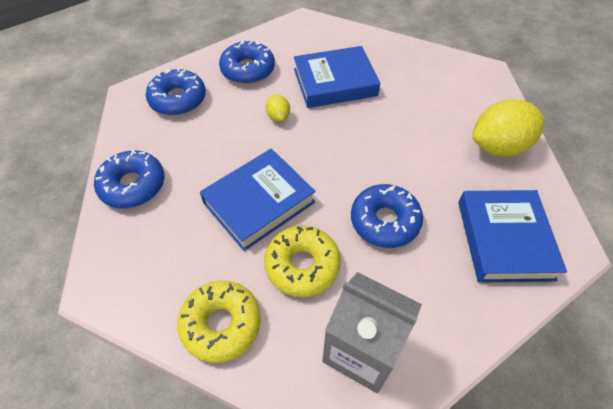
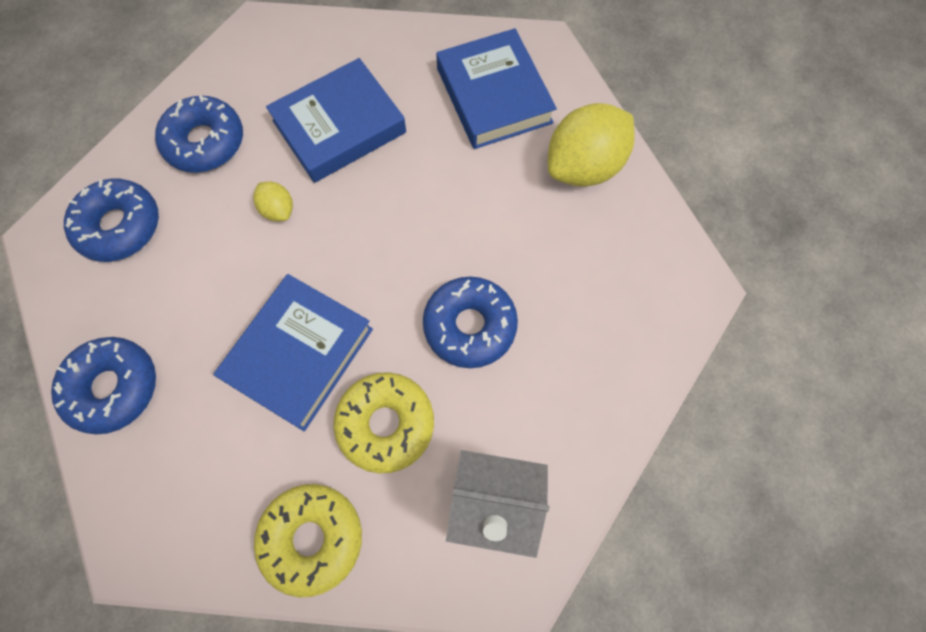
camera: 20 degrees left, 15 degrees up
blue book [458,190,567,283] -> blue book moved to [436,28,557,149]

